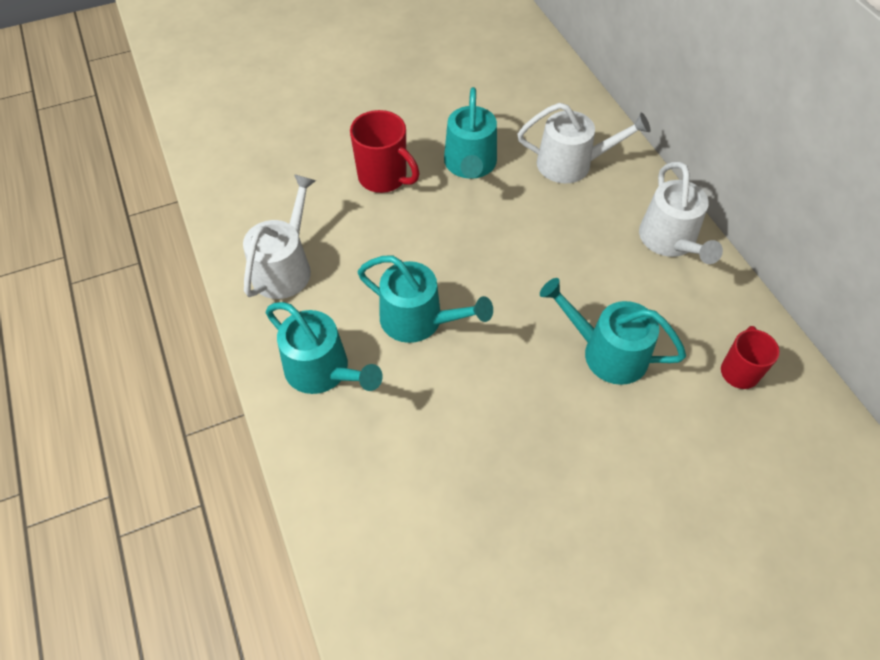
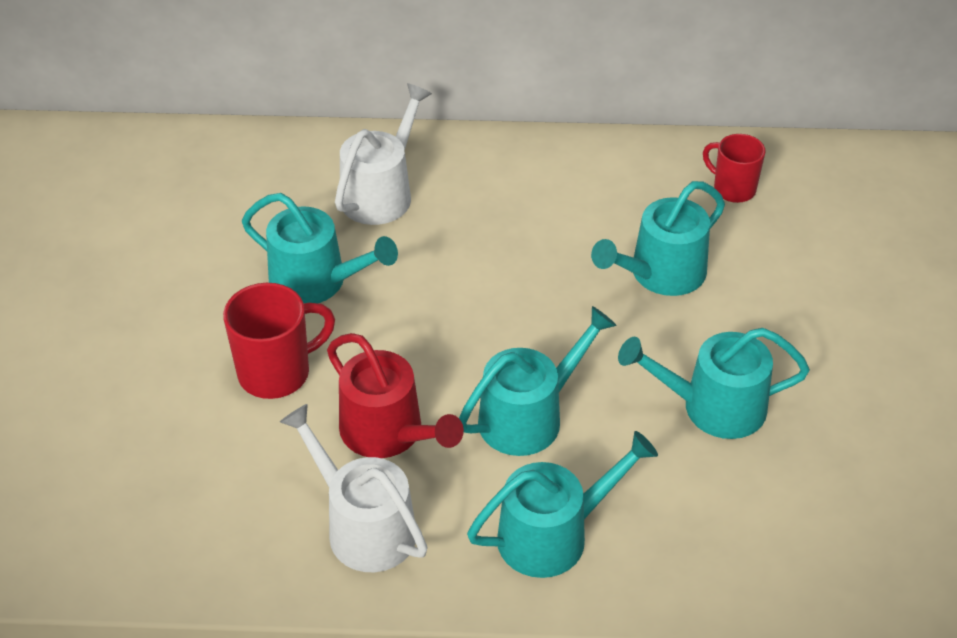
camera: 65 degrees left, 10 degrees down
white watering can [639,162,723,264] -> none
none -> red watering can [327,333,464,458]
none -> turquoise watering can [618,328,810,439]

